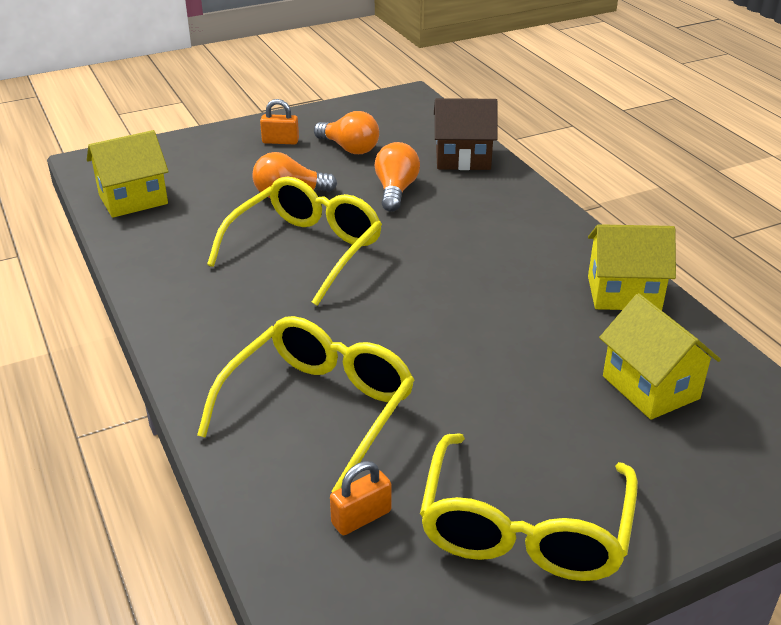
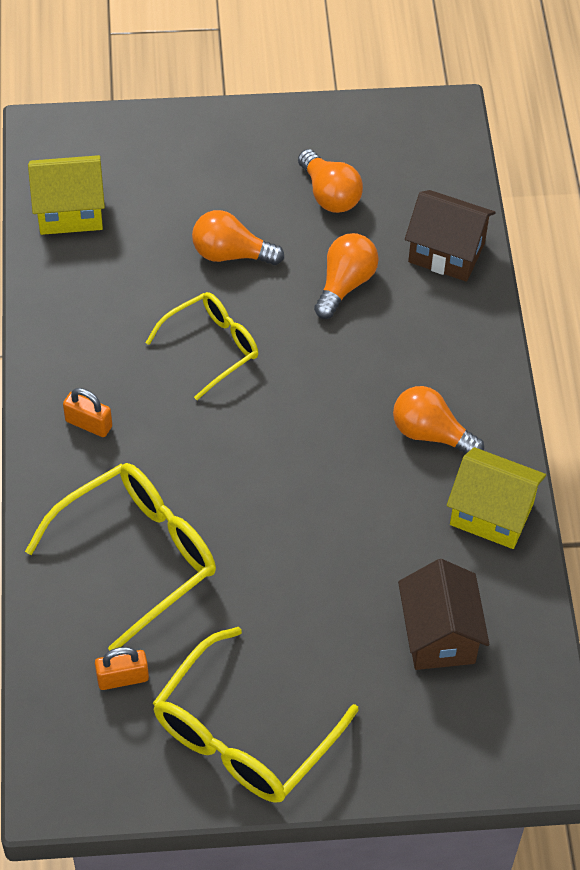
camera: 20 degrees right, 20 degrees up
yellow glasses [207,176,382,306] -> yellow glasses [146,292,258,400], size x0.64
orange padlock [260,99,299,144] -> orange padlock moved to [63,388,112,437]
yellow house [599,293,721,420] -> brown house [398,559,489,670]
none -> orange light bulb [393,386,484,454]

